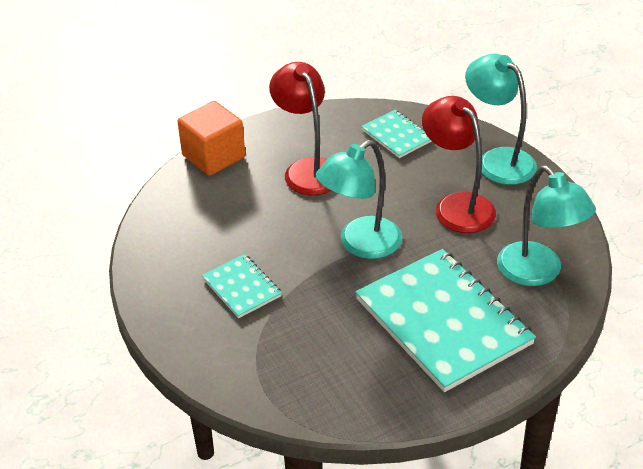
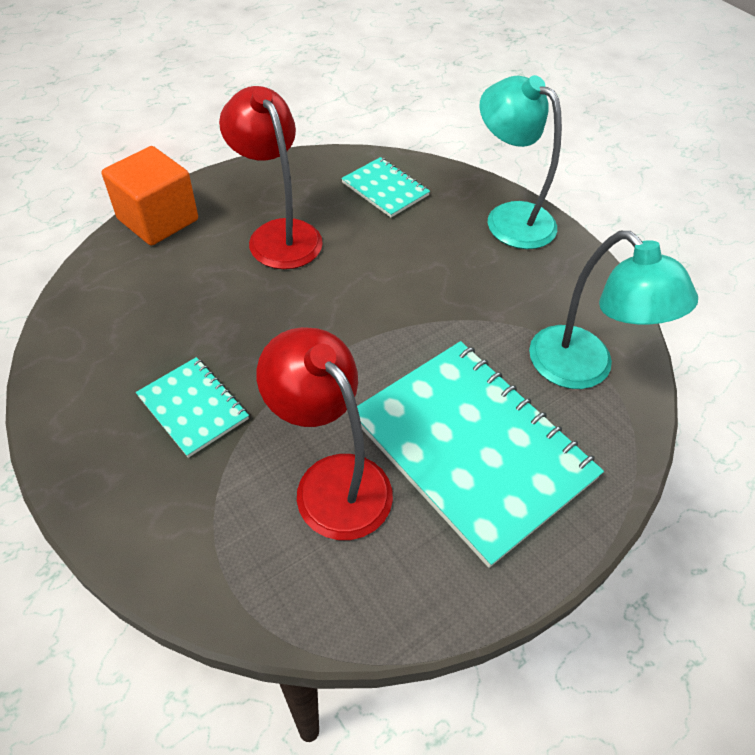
camera: 10 degrees left, 10 degrees up
turquoise lamp [316,140,402,259] -> none
red lamp [422,96,496,233] -> red lamp moved to [257,327,393,540]

